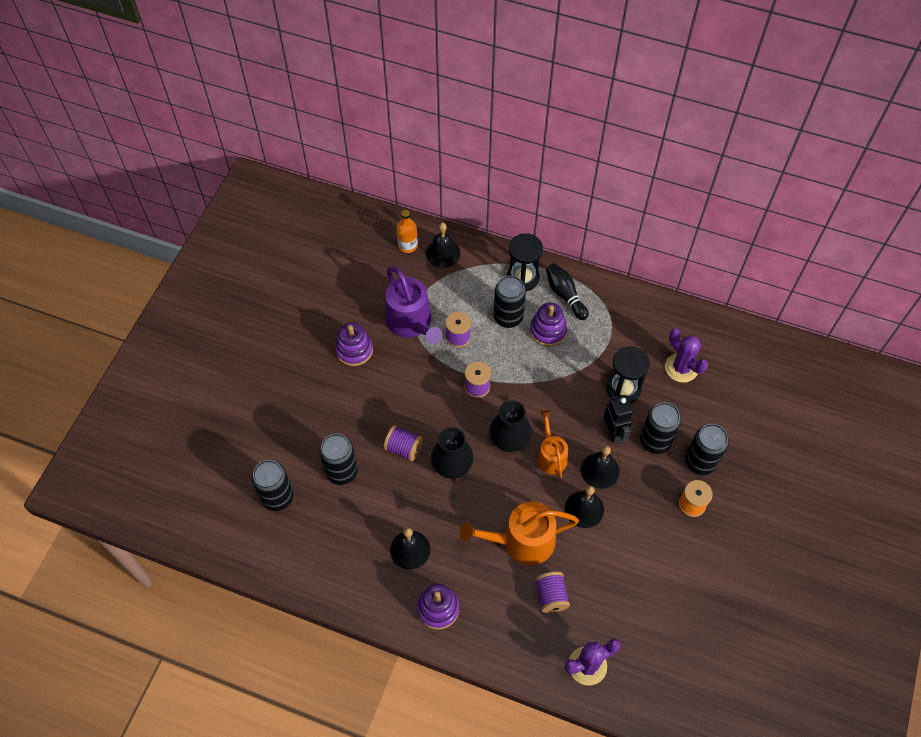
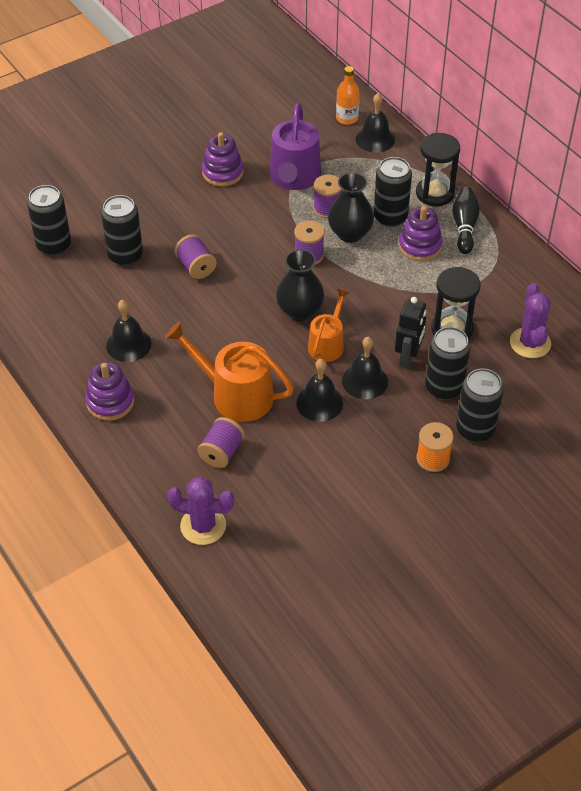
camera: 35 degrees right, 10 degrees down
black vase [431,427,474,479] -> black vase moved to [328,172,374,243]

